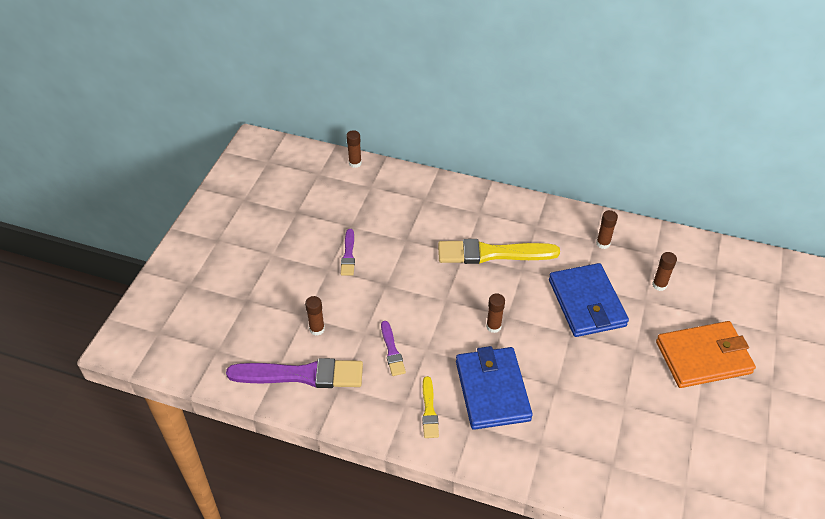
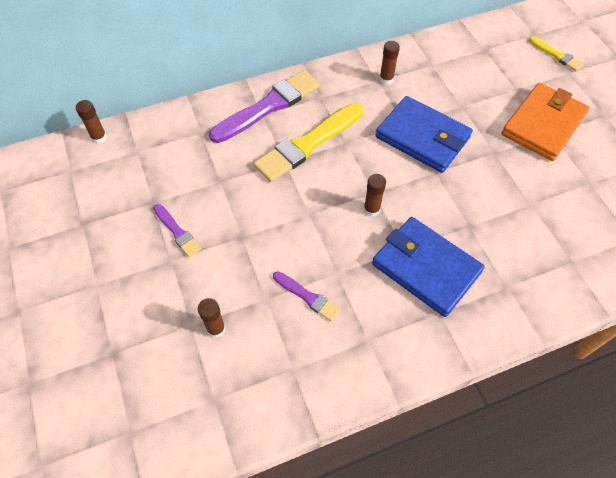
camera: 40 degrees left, 10 degrees up
purple brush [226,358,363,388] -> purple brush moved to [209,70,320,143]
yellow brush [422,376,439,438] -> yellow brush moved to [529,36,584,71]
brown glue stick [652,252,677,291] -> none

